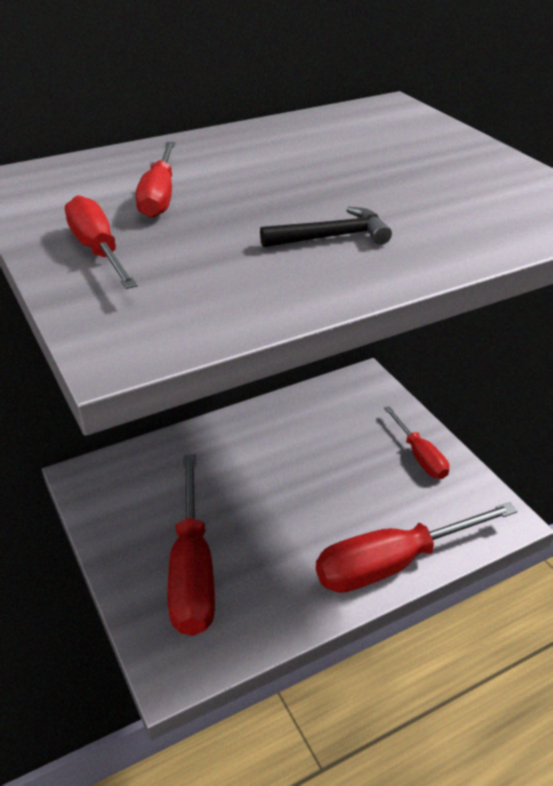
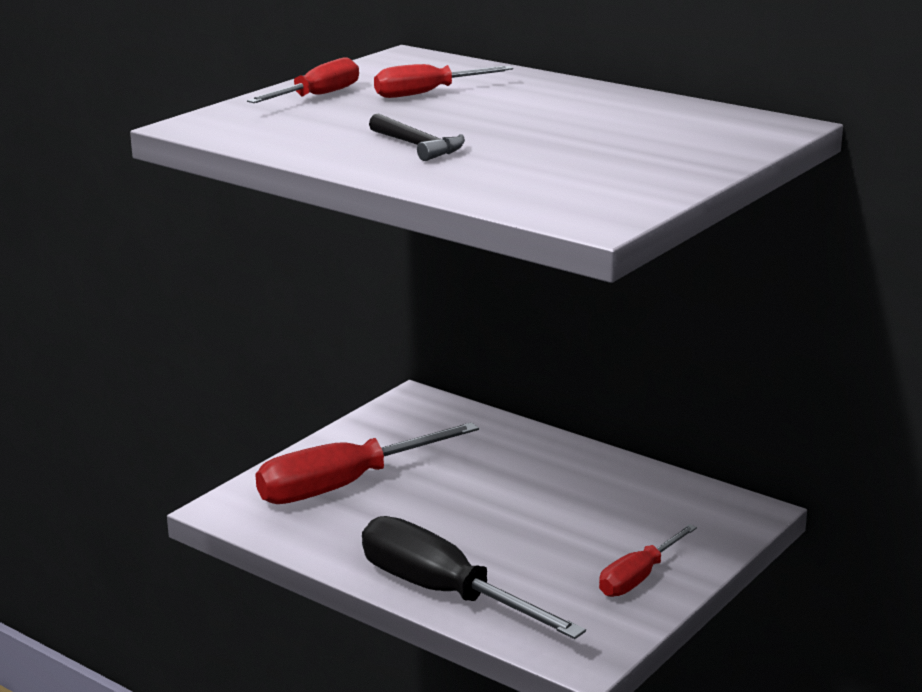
camera: 65 degrees right, 15 degrees down
red screwdriver [316,502,517,593] -> black screwdriver [362,516,586,639]

